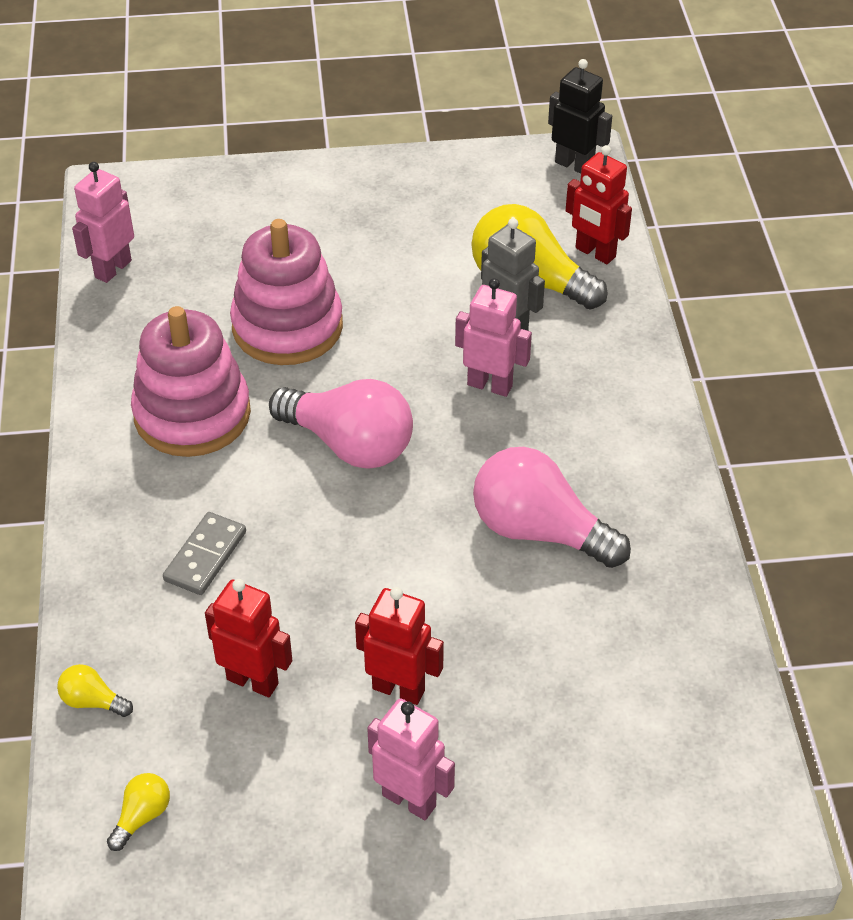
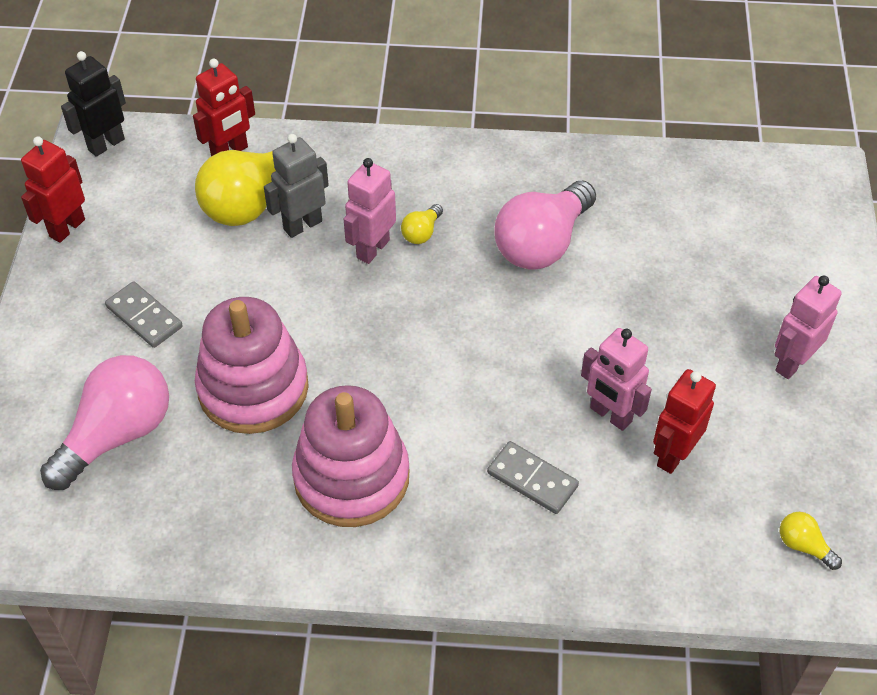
camera: 80 degrees left, 5 degrees up
yellow light bulb [57,664,133,717] -> yellow light bulb moved to [401,204,443,244]
pink robot [72,162,134,283] -> pink robot moved to [581,328,652,431]
pink light bulb [269,379,413,469] -> pink light bulb moved to [40,355,169,490]
red robot [355,587,444,705] -> red robot moved to [21,137,85,243]
none -> grey domino [105,281,183,348]

